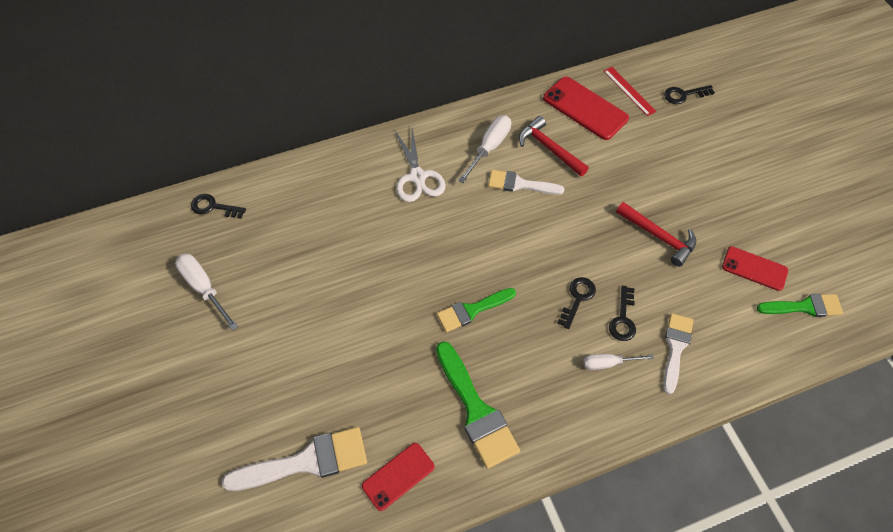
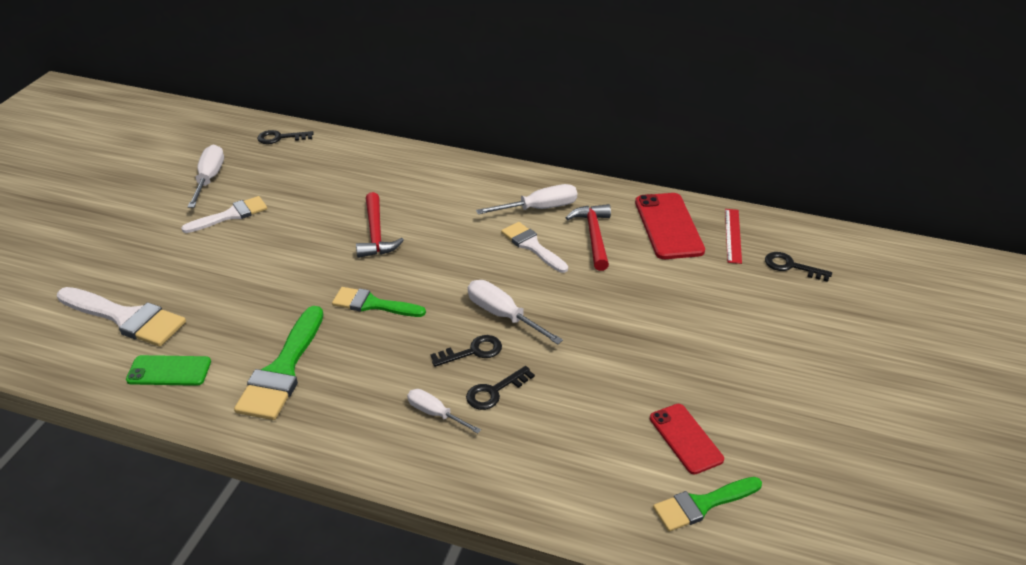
camera: 40 degrees right, 20 degrees down
black key [191,194,246,219] -> black key turned 60 degrees counterclockwise [257,130,314,144]
red phone [362,443,435,511] -> green phone [126,355,211,386]
white scissors [395,128,446,202] -> none
red hammer [616,202,696,267] -> red hammer moved to [356,192,404,258]
white brush [663,313,693,394] -> white brush moved to [181,196,267,233]
green brush [757,294,843,317] -> green brush turned 120 degrees clockwise [653,477,762,532]
none -> white screwdriver [468,280,563,344]

